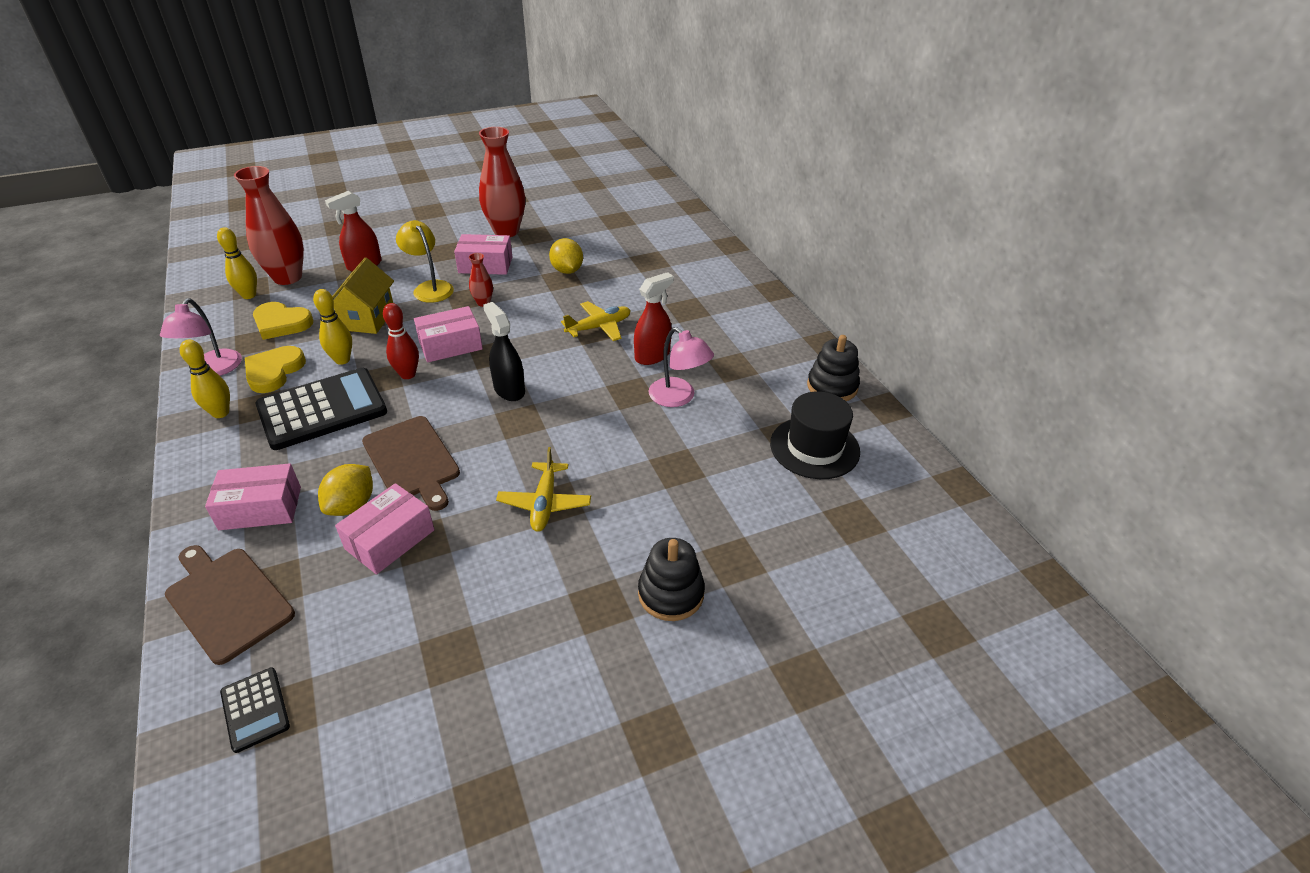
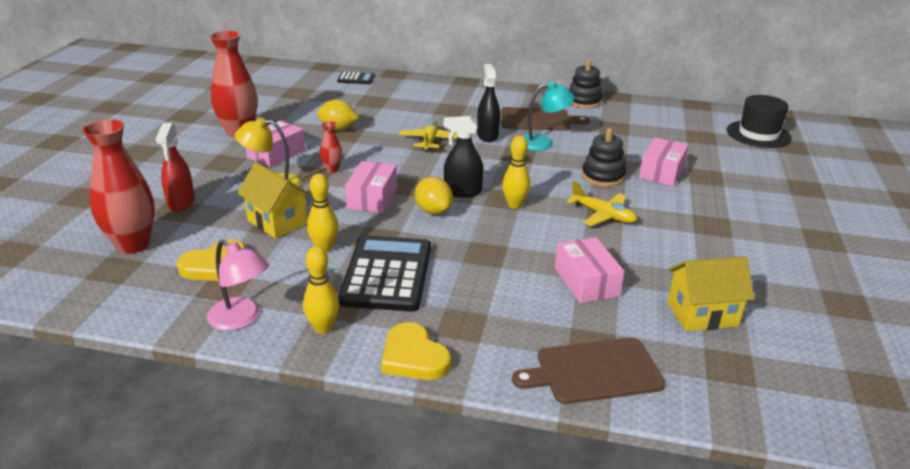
camera: 55 degrees left, 10 degrees down
pink box [205,463,301,530] -> pink box moved to [639,137,689,186]
yellow bowling pin [217,227,257,299] -> yellow bowling pin moved to [502,136,530,209]
black calculator [220,667,290,753] -> black calculator moved to [337,72,375,84]
yellow heart [245,346,306,393] -> yellow heart moved to [381,322,451,380]
yellow lemon [318,464,373,516] -> yellow lemon moved to [415,177,453,215]
brown cutting board [362,416,460,511] -> brown cutting board moved to [501,107,590,131]
red bowling pin [383,303,419,379] -> none
red spray bottle [634,272,674,365] -> black spray bottle [477,64,500,142]
black stacking toy [638,538,705,621] -> black stacking toy moved to [582,128,626,187]
pink lamp [649,327,714,407] -> turquoise lamp [523,82,575,151]
black hat [770,391,860,479] -> black hat moved to [727,95,791,148]
none -> yellow house [667,256,754,331]

